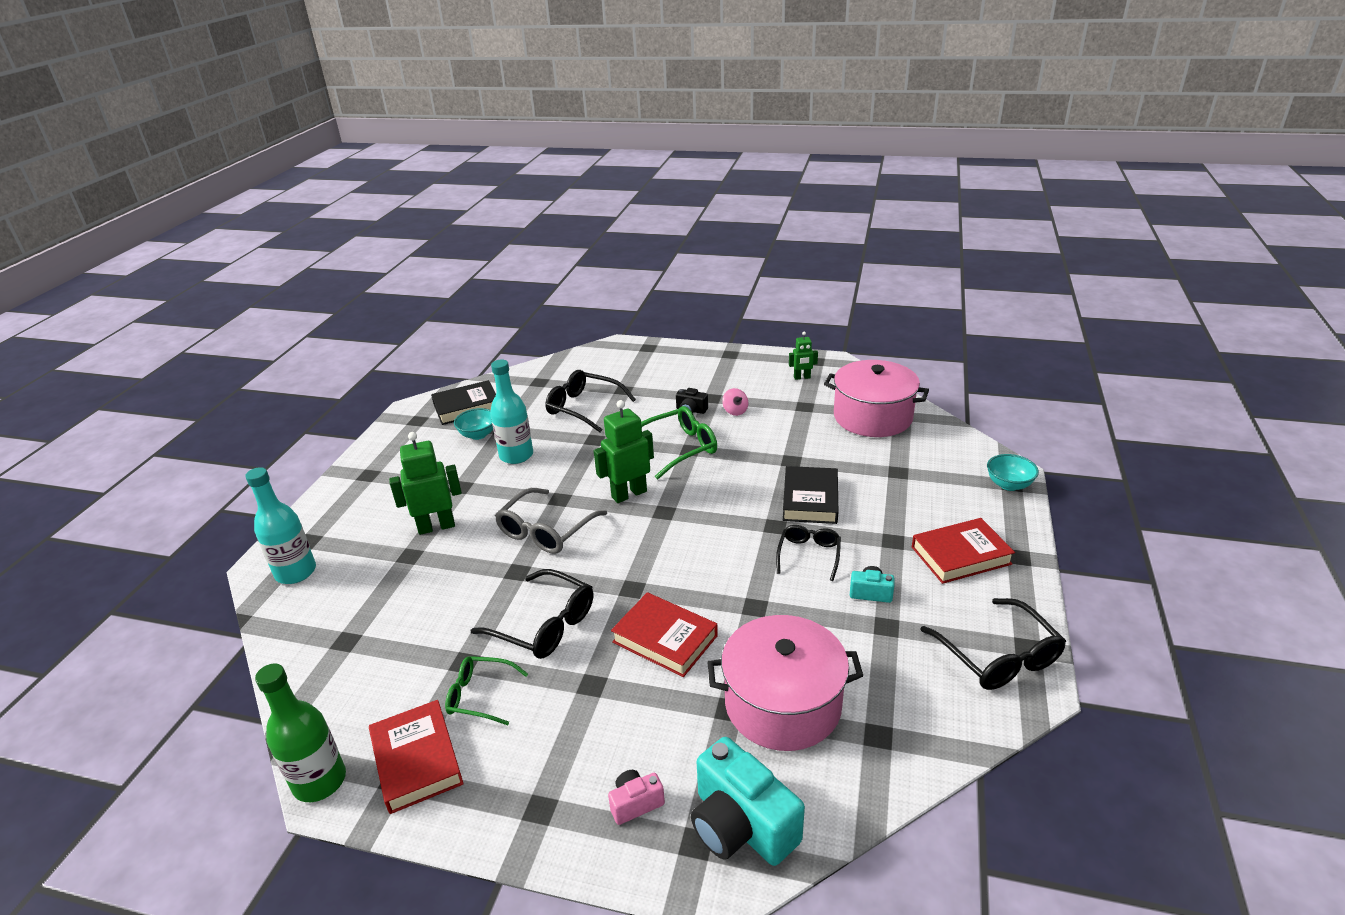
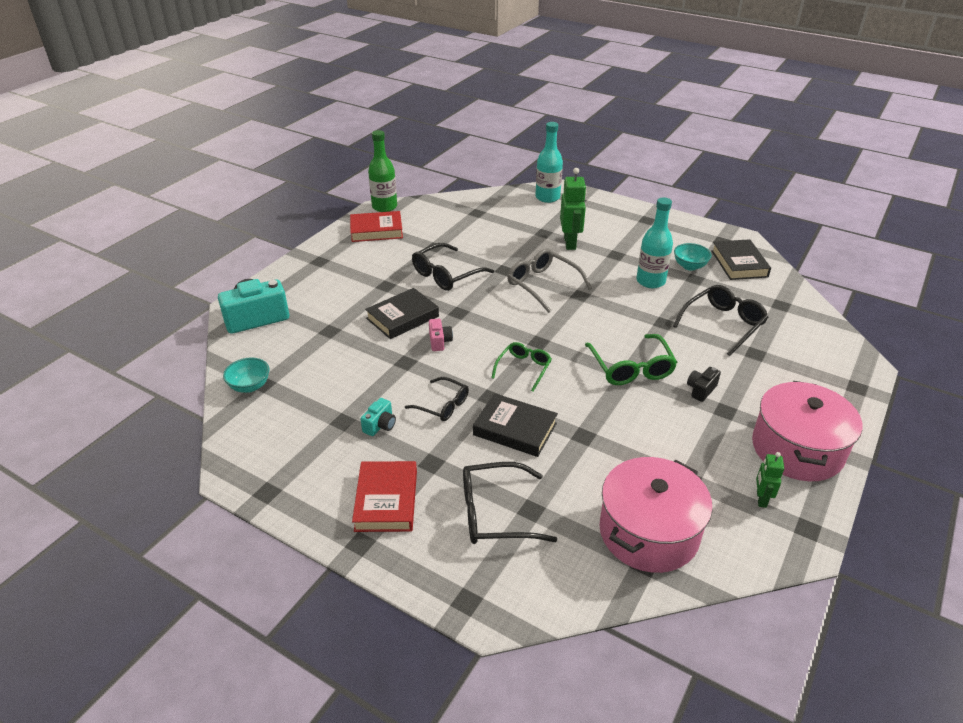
camera: 105 degrees right, 5 degrees up
green glasses [445,656,528,725] -> green glasses moved to [491,342,552,392]
green robot [594,400,654,503] -> none
pink camera [608,770,665,825] -> pink camera moved to [429,319,453,351]
red book [611,592,718,677] -> black book [365,288,439,339]
pink pot [707,615,863,751] -> pink pot moved to [752,381,863,481]
pink spinning top [722,388,748,416] -> none
black glasses [920,598,1066,690] -> black glasses moved to [463,462,557,544]
turquoise bowl [987,454,1039,491] -> turquoise bowl moved to [223,358,269,393]

